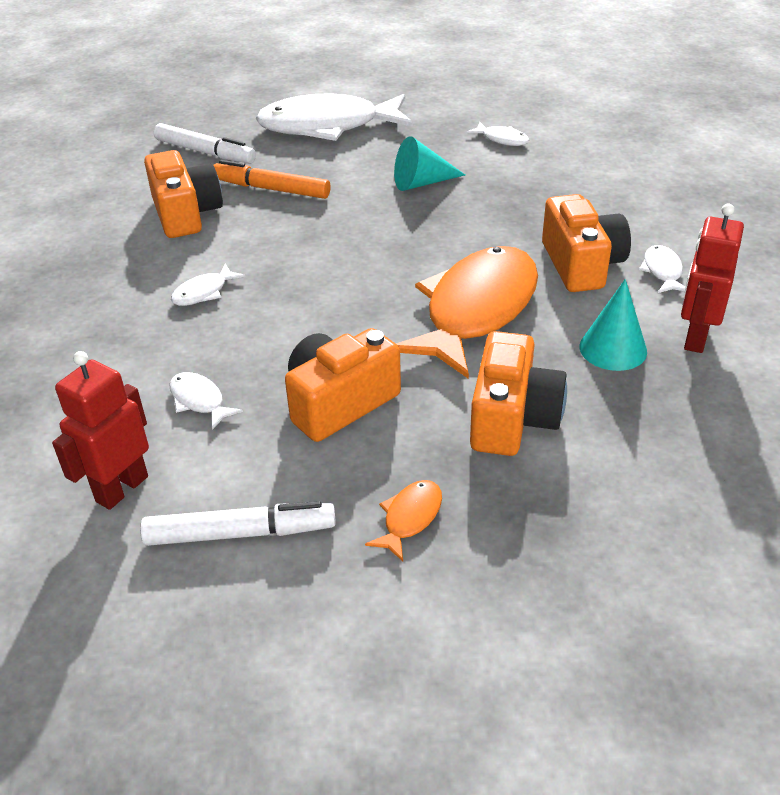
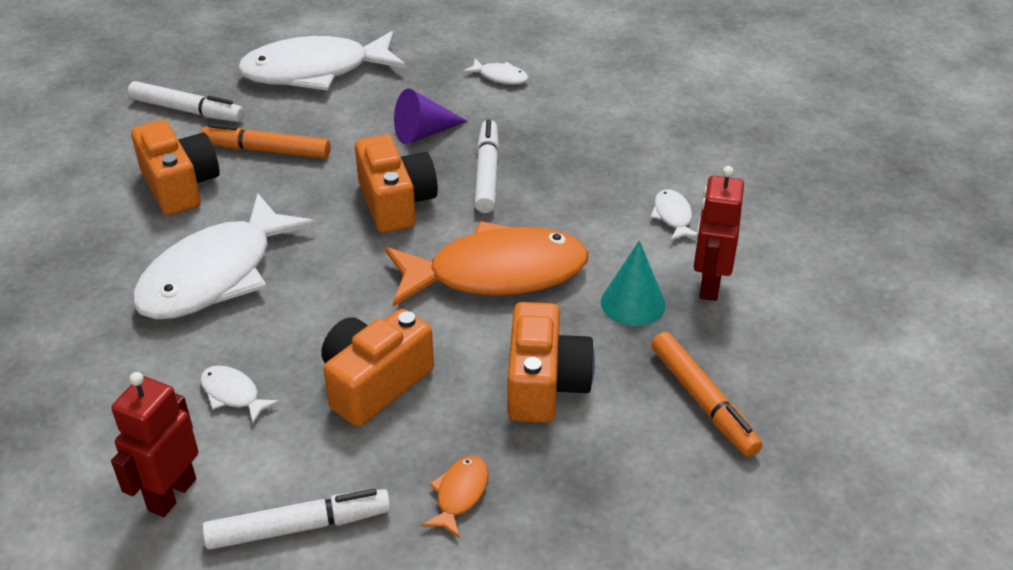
camera: 10 degrees left, 0 degrees up
white fish [171,264,245,306] -> white fish [133,193,316,320], size x2.48
turquoise cone [394,136,465,191] -> purple cone [394,88,467,144]
orange fish [396,246,538,379] -> orange fish turned 60 degrees clockwise [385,221,589,307]
orange camera [542,194,631,292] -> orange camera moved to [355,134,438,233]
none -> white marker [475,119,499,213]
none -> orange marker [651,332,763,457]

